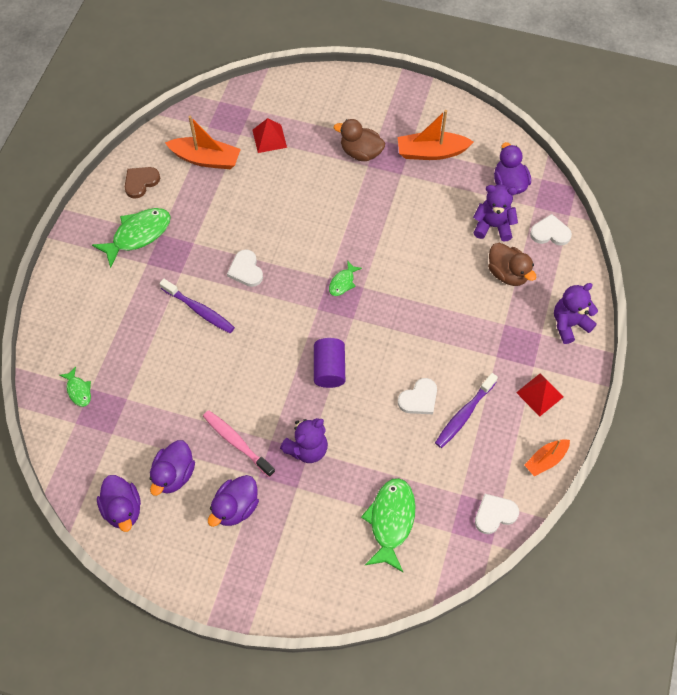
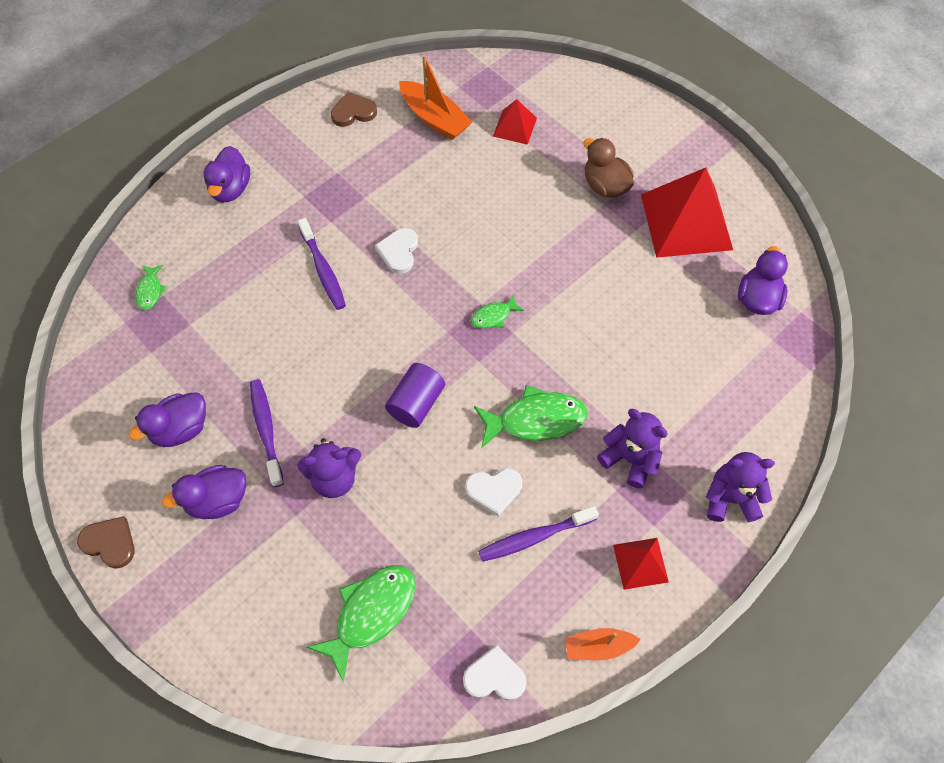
camera: 30 degrees right, 0 degrees up
green fish [92,208,171,268] -> green fish moved to [474,385,587,448]
purple duck [97,475,141,532] -> purple duck moved to [203,146,250,203]
pink toothbrush [203,410,275,477] -> purple toothbrush [250,379,284,487]
orange boat [398,110,473,160] -> red pyramid [641,168,733,258]
purple teddy bear [473,185,518,241] -> purple teddy bear moved to [597,409,668,489]
brown duck [488,243,537,286] -> none
white heart [530,214,572,246] -> none
none -> brown heart [77,516,135,569]

